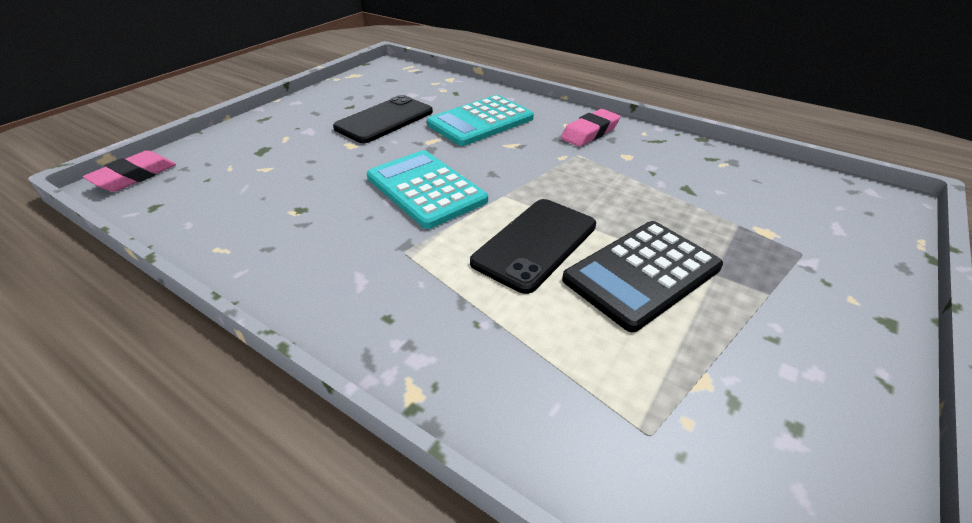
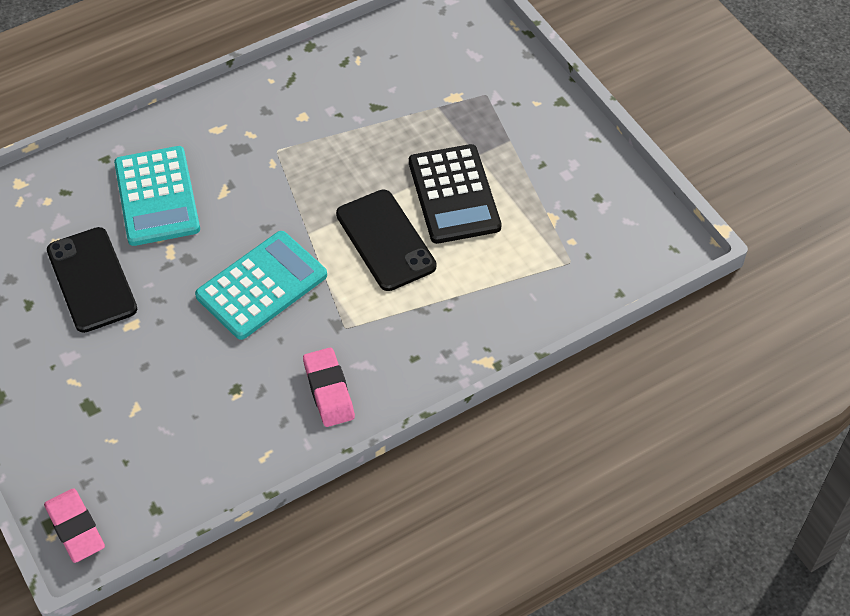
camera: 65 degrees left, 15 degrees up
turquoise calculator [367,150,488,229] -> turquoise calculator turned 150 degrees clockwise [195,231,327,340]
pink eraser [561,109,620,147] -> pink eraser moved to [303,348,355,427]

